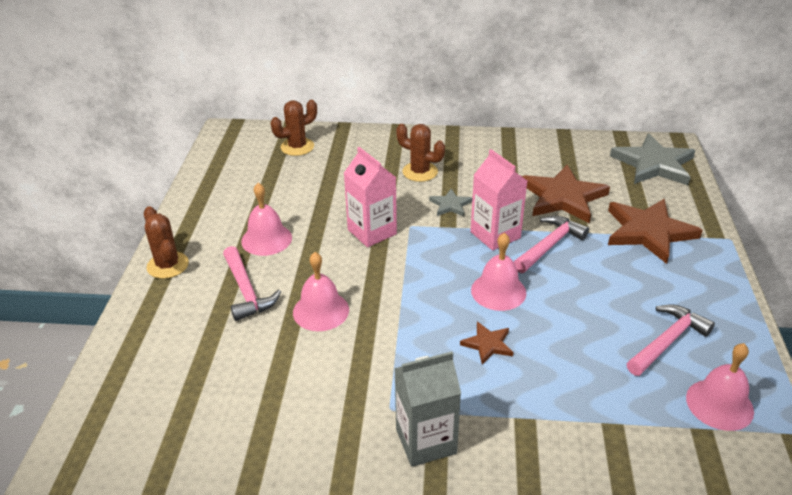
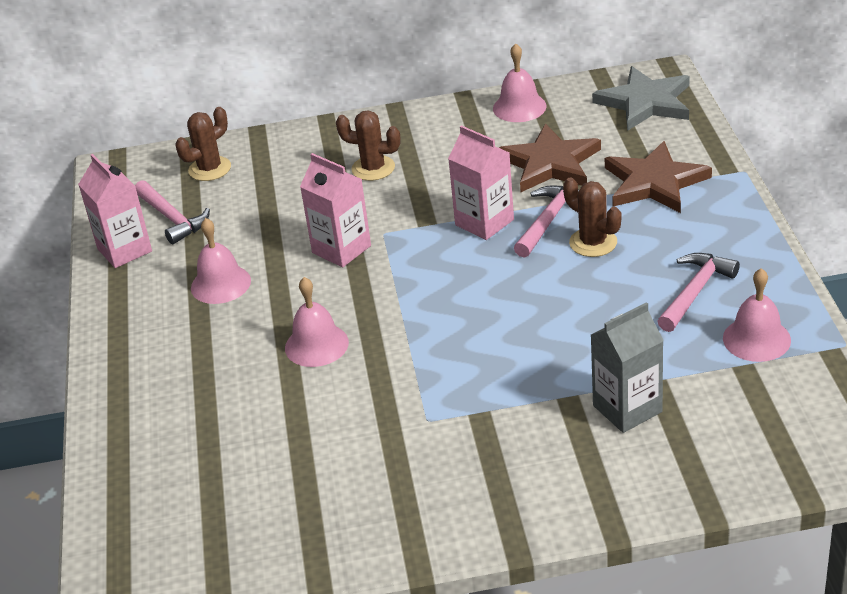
camera: 10 degrees left, 0 degrees up
brown cactus [144,206,189,279] -> brown cactus moved to [563,177,621,257]
pink hammer [223,246,281,321] -> pink hammer moved to [135,180,210,245]
grey carton [394,351,461,467] -> grey carton moved to [591,302,664,433]
grey star [429,189,473,217] -> none
brown star [460,322,513,364] -> none
pink bell [471,232,526,311] -> pink bell moved to [493,43,546,122]
none -> pink carton [78,154,152,268]

